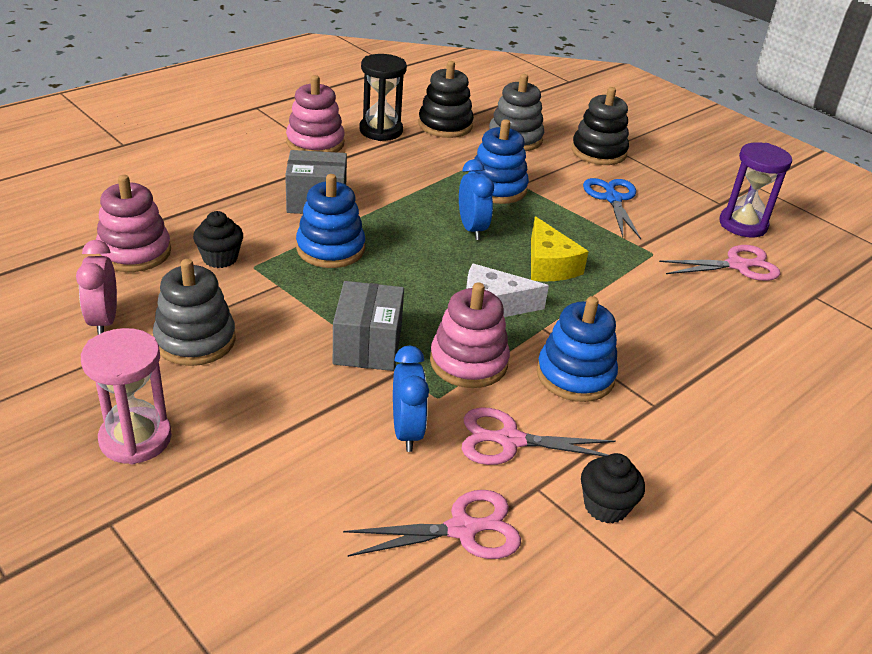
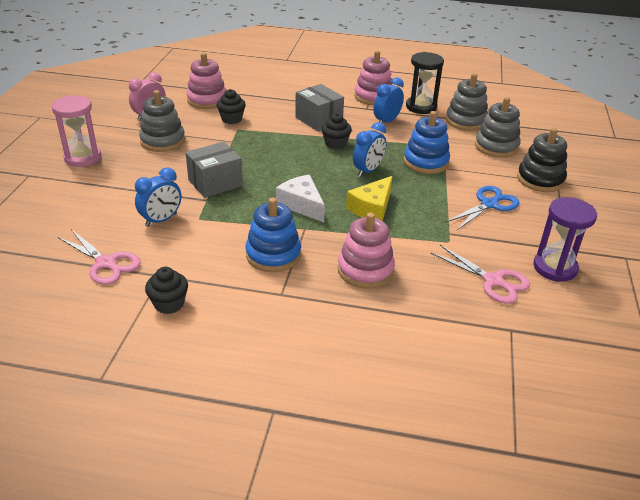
camera: 55 degrees right, 0 degrees up
blue stacking toy [296,174,365,268] -> none
black stacking toy [418,61,474,138] -> grey stacking toy [446,73,488,131]
pink stacking toy [430,283,510,388] -> pink stacking toy moved to [338,213,395,289]
pink scissors [461,407,616,465] -> none
none -> black cupcake [321,113,352,150]
none -> blue clock [373,77,404,123]

